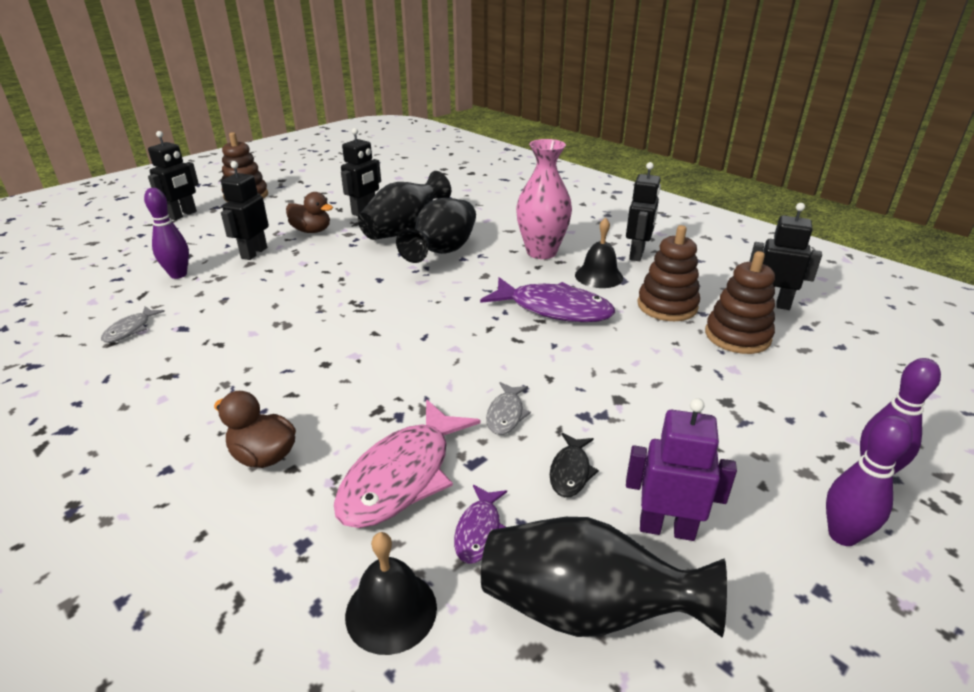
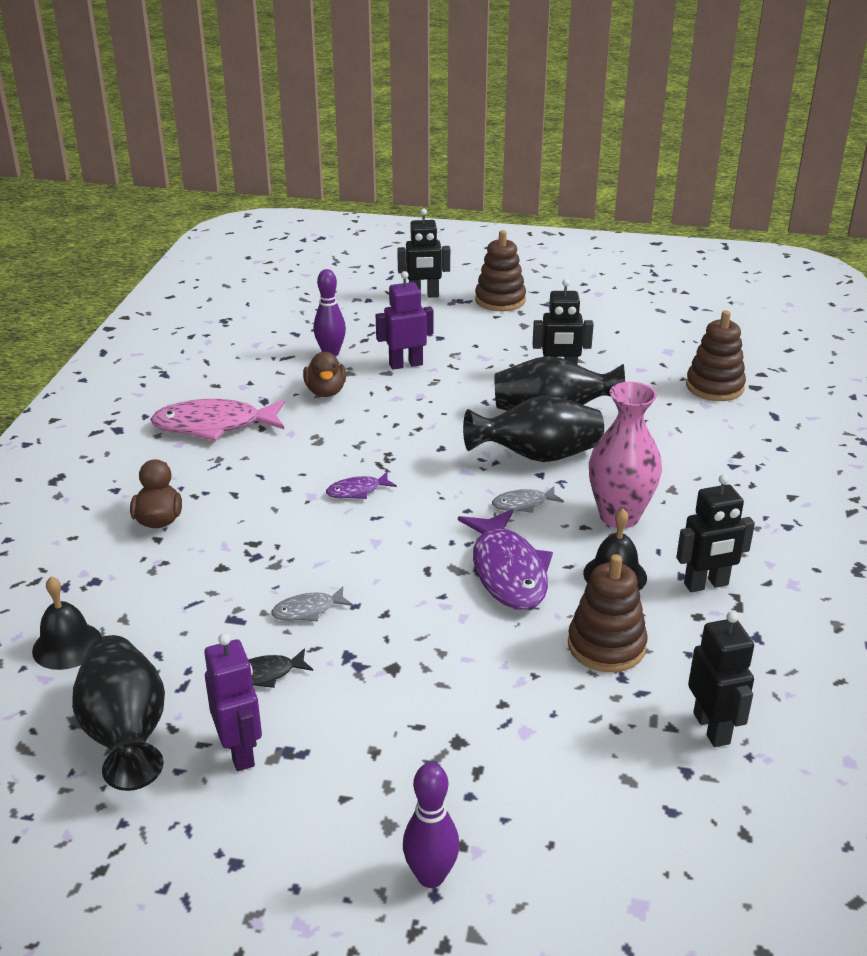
camera: 55 degrees right, 0 degrees up
grey fish [101,306,165,343] -> grey fish moved to [492,486,564,513]
black robot [221,161,269,260] -> purple robot [376,271,434,370]
brown duck [286,192,333,233] -> brown duck moved to [303,352,346,397]
pink fish [334,399,481,528] -> pink fish moved to [150,399,285,441]
purple fish [454,485,507,564] -> purple fish moved to [326,472,397,499]
brown stacking toy [705,251,775,354] -> brown stacking toy moved to [686,310,746,401]
purple bowling pin [826,415,913,546] -> none

